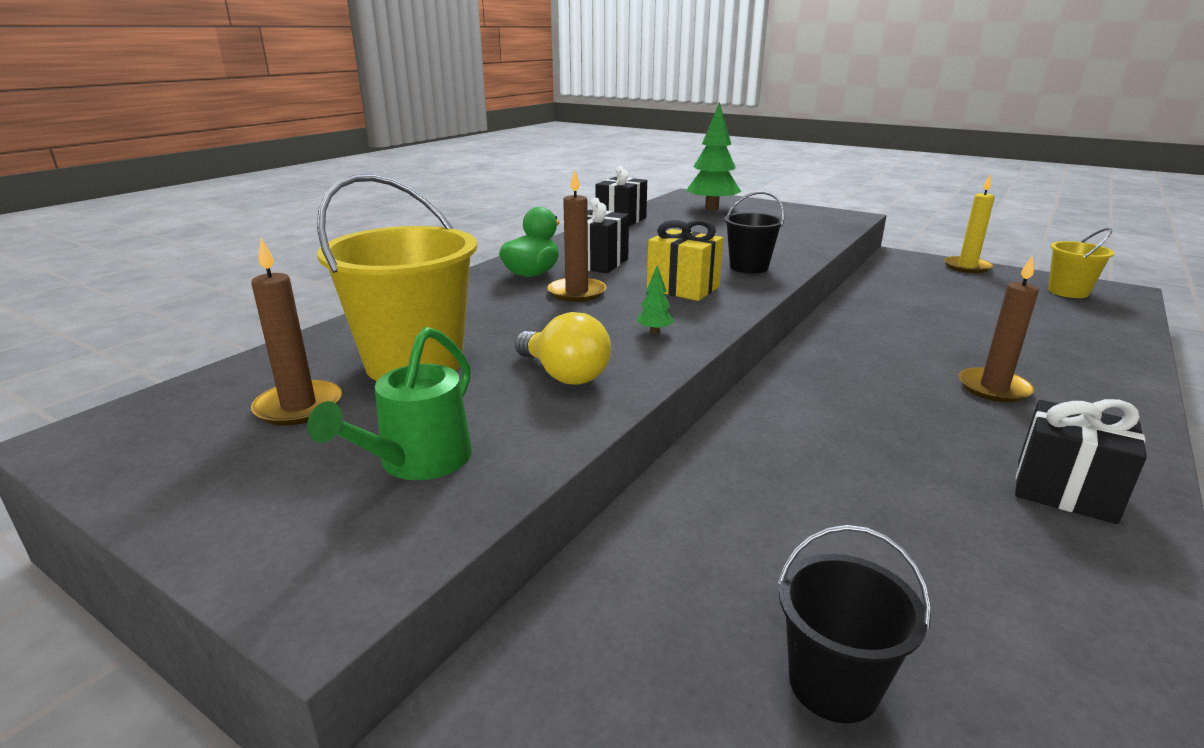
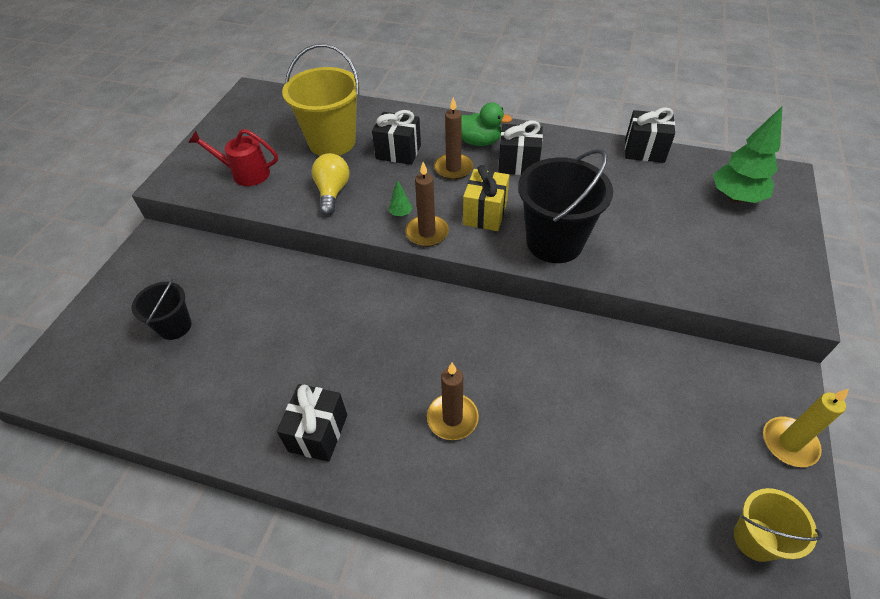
camera: 75 degrees right, 25 degrees up
brown candle [251,238,342,426] -> brown candle moved to [405,162,449,247]
green watering can [307,327,472,480] -> red watering can [188,129,278,186]
yellow light bulb [515,312,611,385] -> yellow light bulb turned 150 degrees clockwise [312,153,349,215]
black bucket [724,191,785,274] -> black bucket [518,149,613,263], size x1.78
none -> black gift [372,110,421,165]

